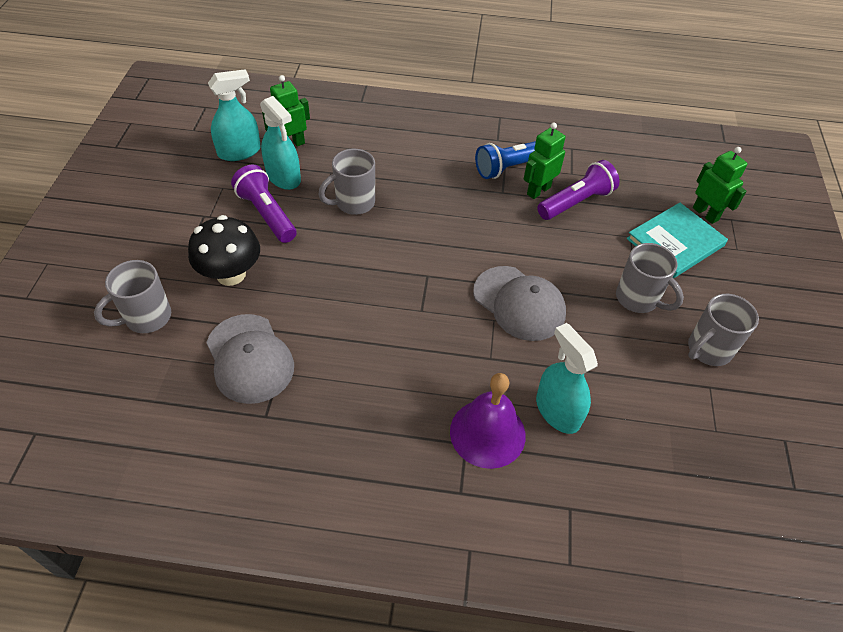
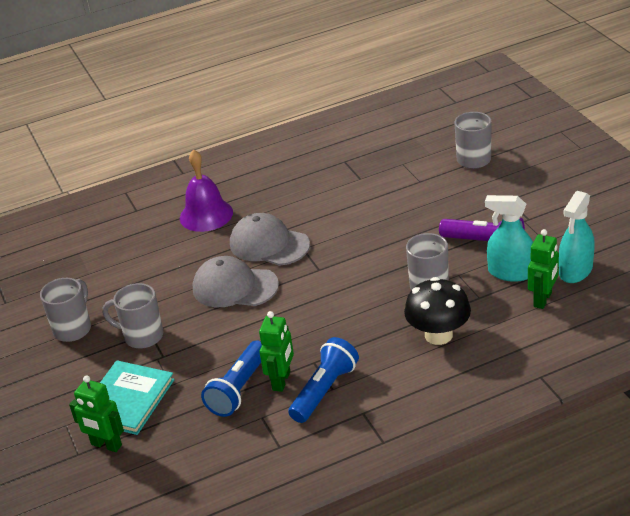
camera: 155 degrees right, 15 degrees down
black mushroom [188,215,260,286] -> black mushroom moved to [404,277,471,345]
grey cap [206,314,294,404] -> grey cap moved to [230,213,310,266]
turquoise spray bottle [536,323,598,434] -> none
purple flashlight [537,160,619,220] -> blue flashlight [201,340,262,417]

